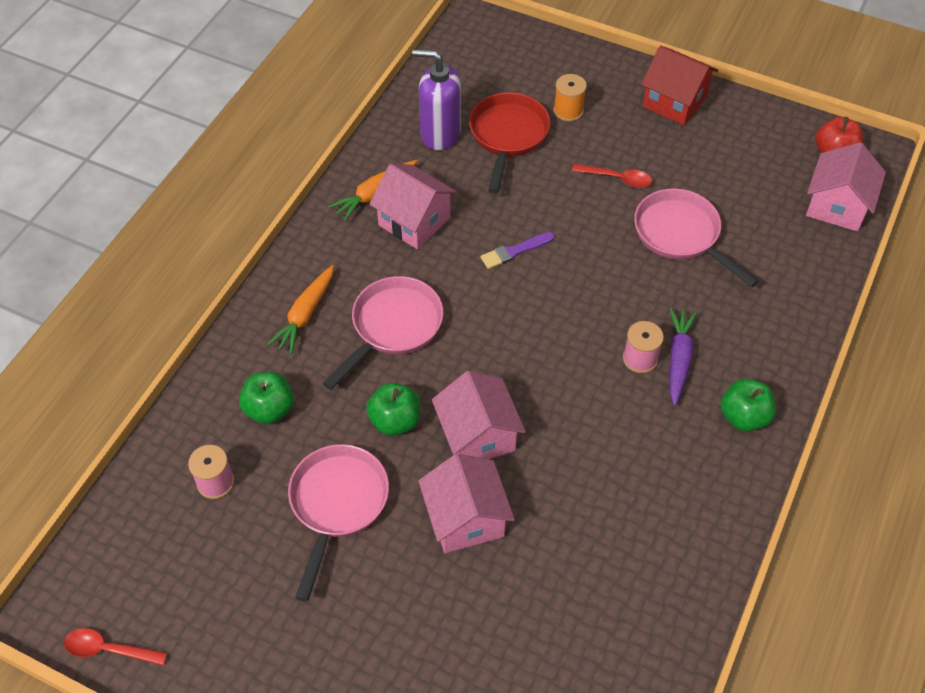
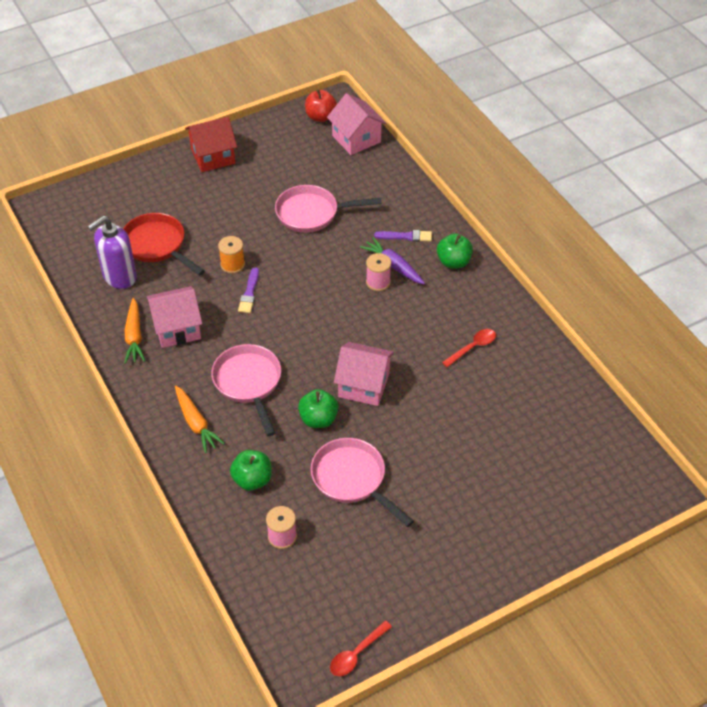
camera: 55 degrees left, 5 degrees down
pink house [418,454,515,553] -> none
orange spool [553,74,587,122] -> orange spool moved to [218,236,245,274]
red spoon [572,164,652,188] -> red spoon moved to [442,329,496,367]
none -> purple brush [374,230,432,242]

